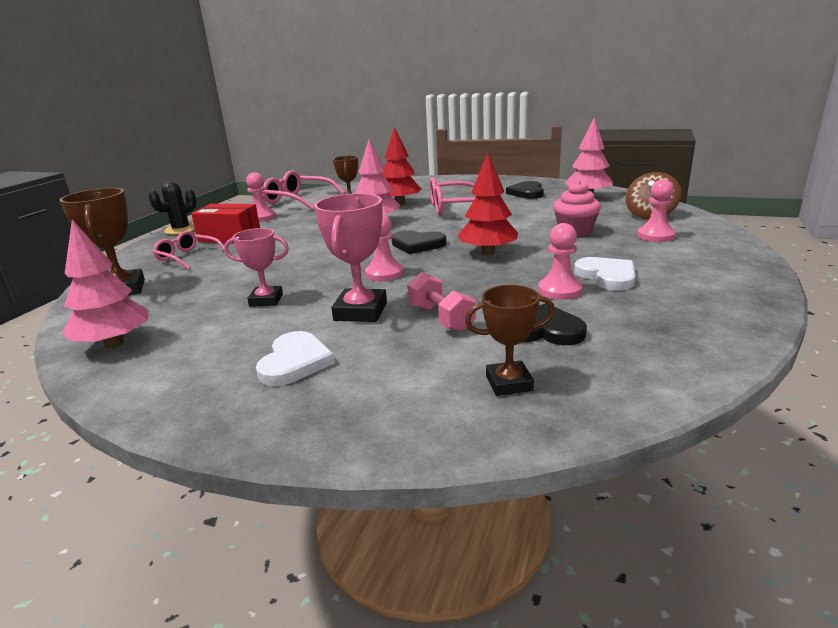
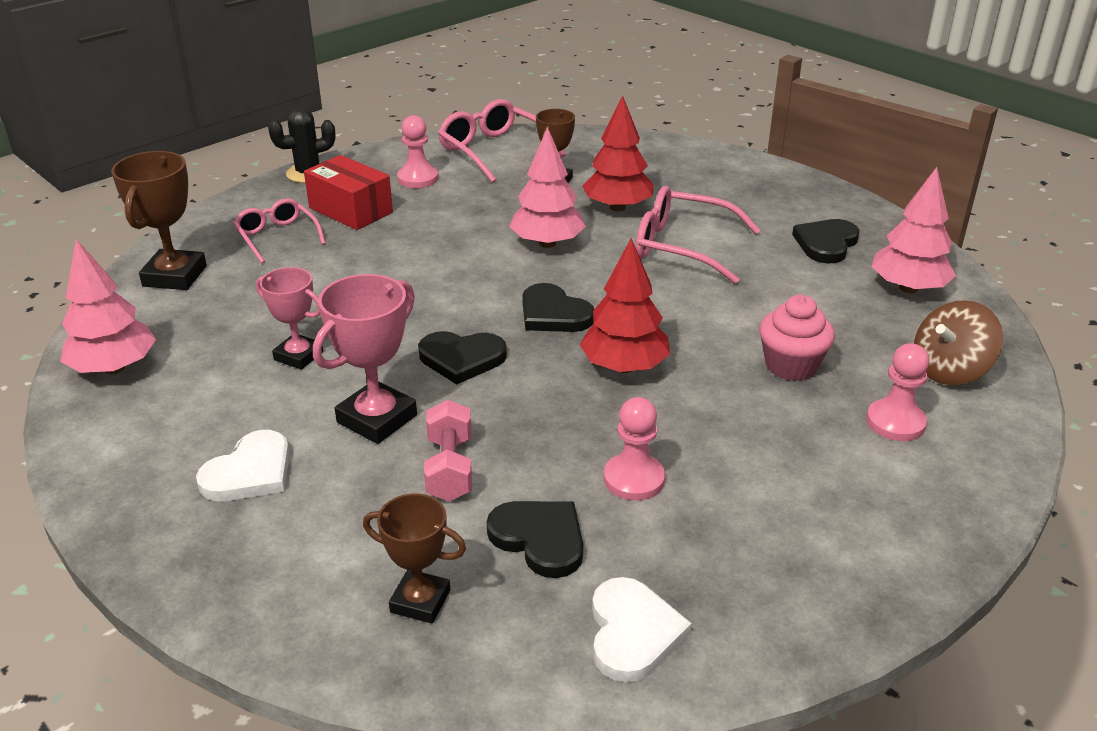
camera: 25 degrees right, 10 degrees up
pink pawn [365,214,403,281] -> black heart [418,331,507,384]
white heart [574,257,636,290] -> white heart moved to [592,577,692,682]

